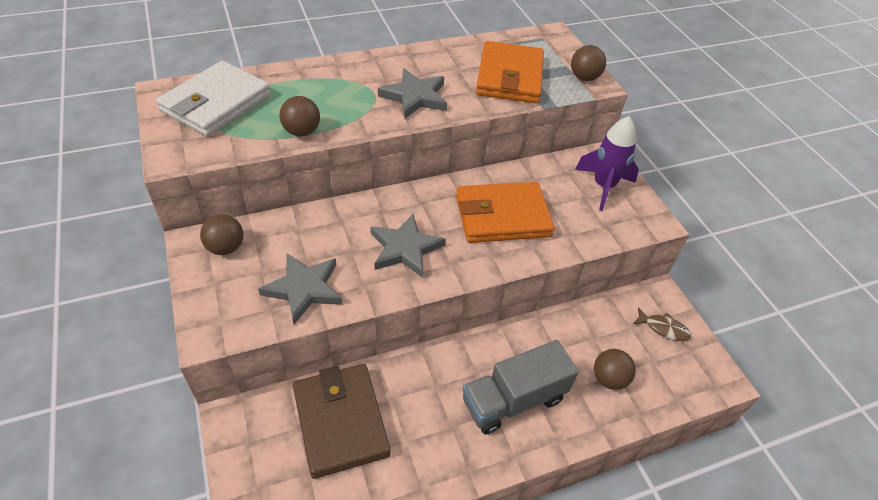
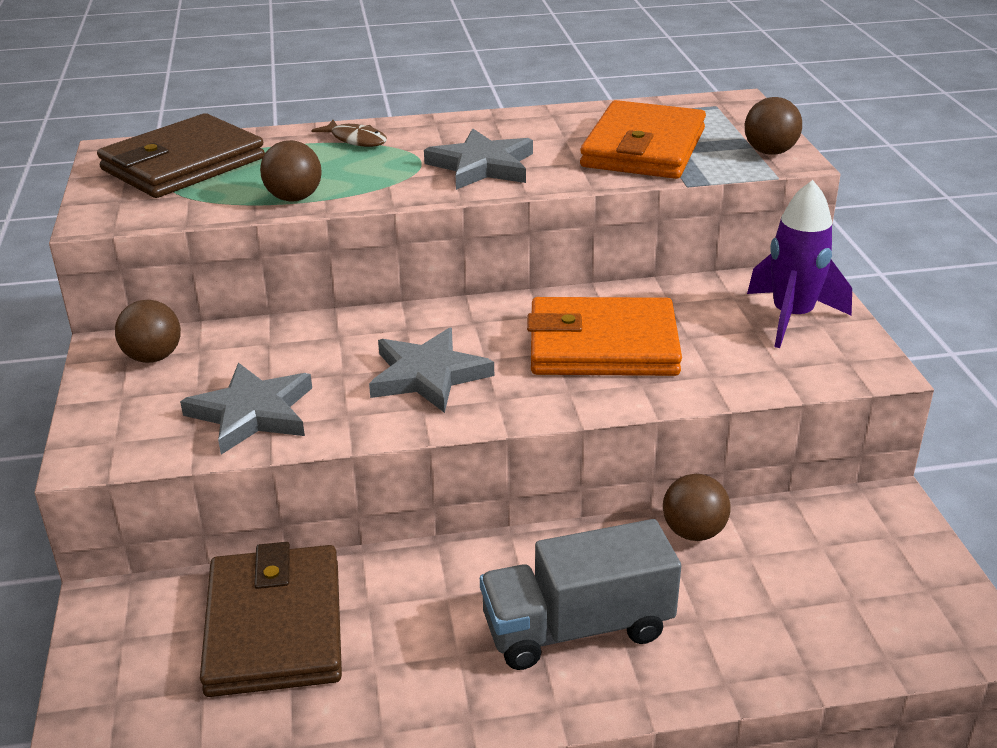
camera: 15 degrees right, 15 degrees down
white wallet [156,61,271,137] -> brown wallet [97,113,265,198]
brown ball [594,349,636,390] -> brown ball moved to [663,474,731,541]
brown fish [633,307,691,341] -> brown fish moved to [311,120,387,147]

